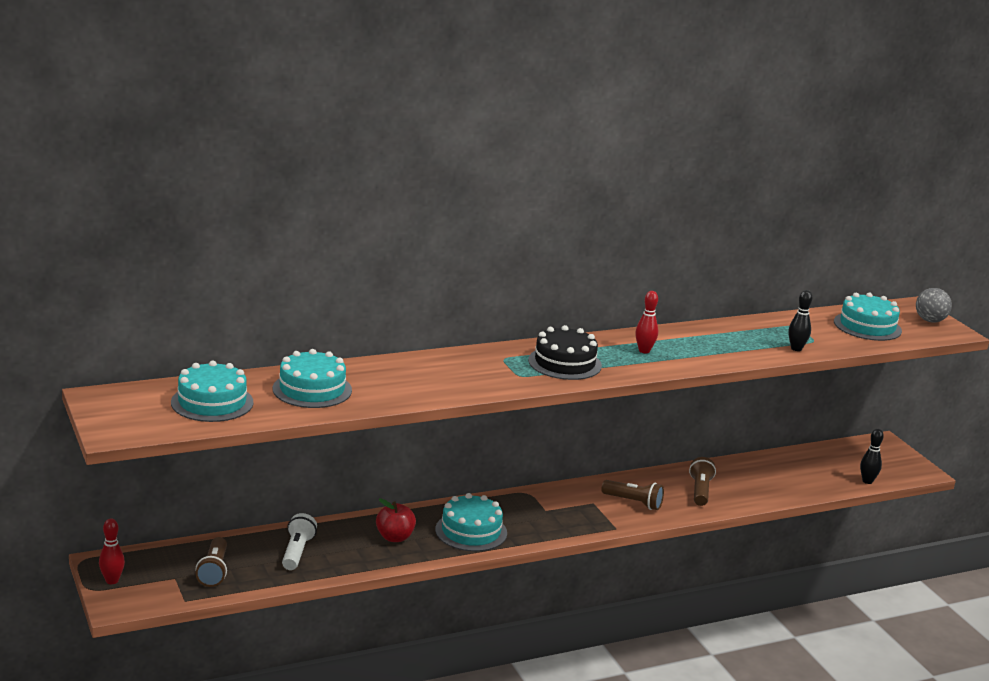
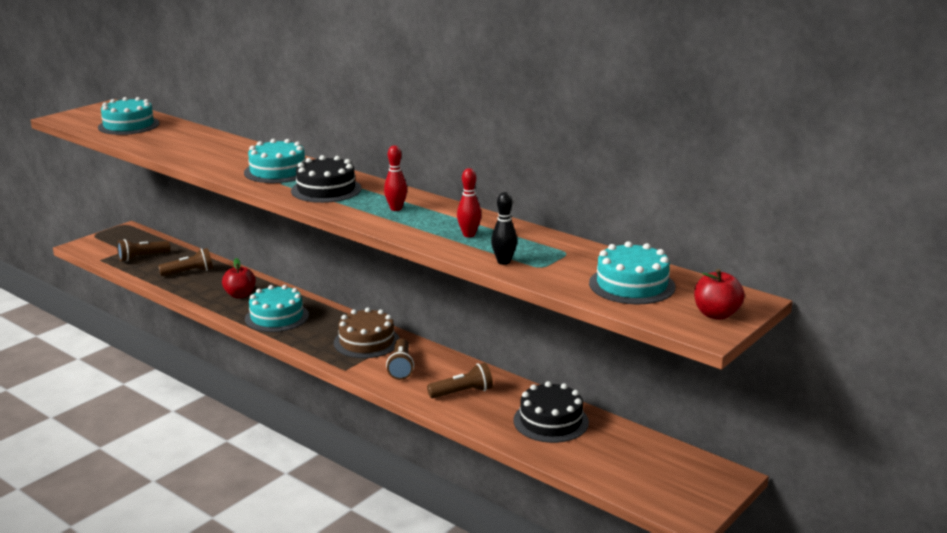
camera: 65 degrees right, 0 degrees up
red bowling pin [99,519,125,584] -> red bowling pin moved to [457,168,482,237]
turquoise cake [273,349,352,408] -> turquoise cake moved to [244,139,305,183]
white flashlight [282,513,317,570] -> brown flashlight [158,248,213,276]
black bowling pin [860,429,884,484] -> none
grey ball [916,288,952,323] -> red apple [694,269,745,320]
none -> brown cake [334,308,400,358]
none -> black cake [513,381,589,443]

